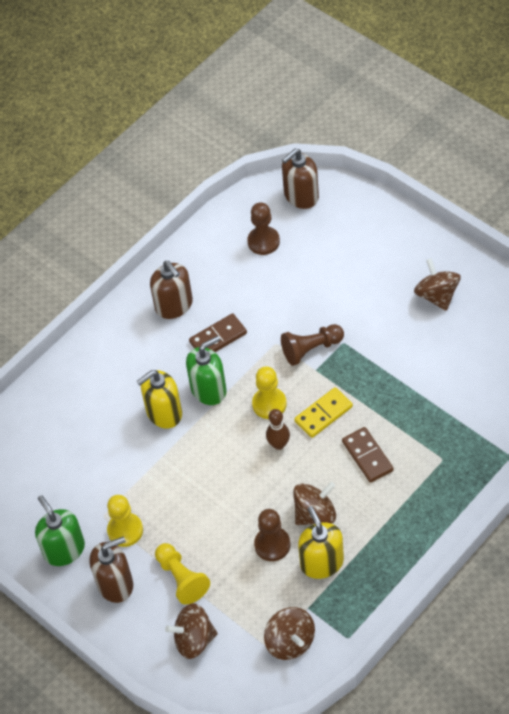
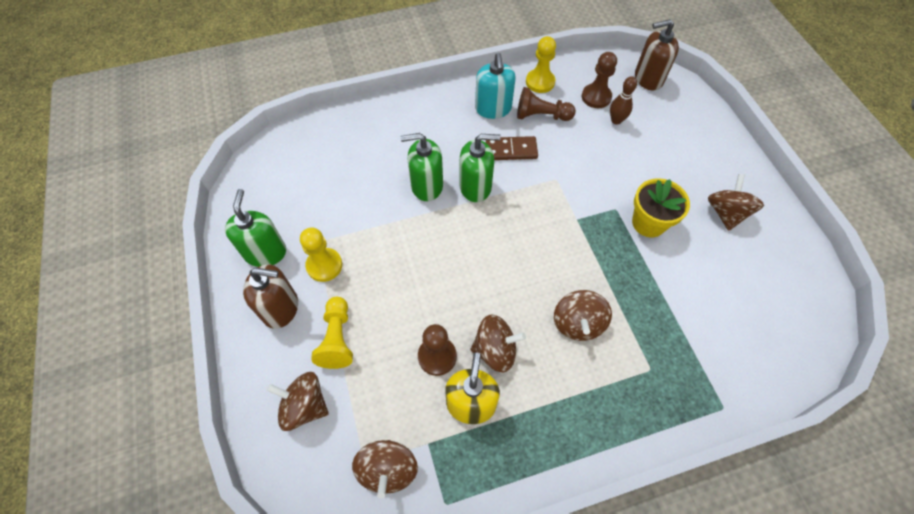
camera: 25 degrees right, 5 degrees up
yellow soap dispenser [137,370,182,428] -> green soap dispenser [400,133,443,201]
brown soap dispenser [150,261,193,319] -> turquoise soap dispenser [475,53,515,119]
yellow pawn [252,366,287,419] -> yellow pawn moved to [526,36,556,93]
brown bowling pin [266,409,290,450] -> brown bowling pin moved to [610,76,637,125]
brown pawn [281,324,344,366] -> brown pawn moved to [517,87,576,121]
yellow domino [294,387,353,438] -> none
brown domino [342,427,394,483] -> brown spinning top [554,290,612,341]
none -> yellow flower pot [632,178,690,238]

